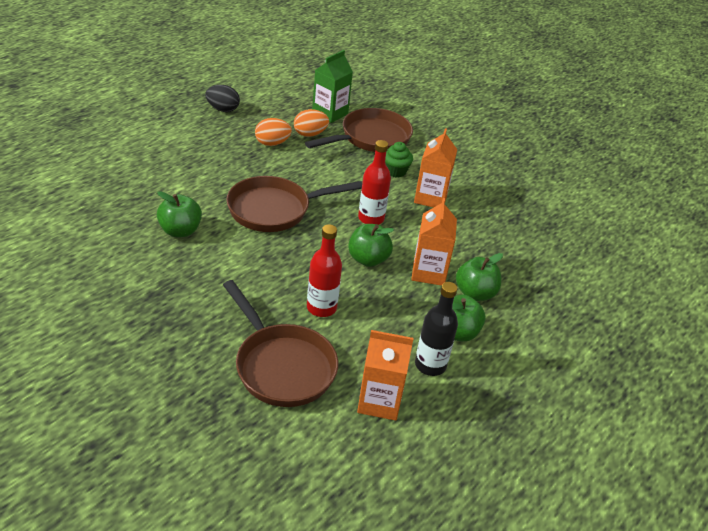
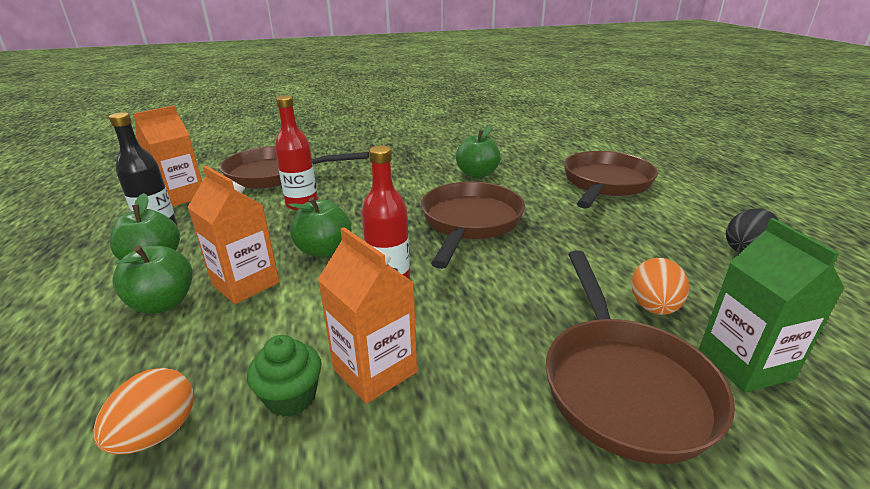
camera: 130 degrees right, 10 degrees down
orange egg [255,118,292,146] -> orange egg moved to [93,368,194,454]
green cupcake [385,142,413,178] -> green cupcake moved to [247,335,321,417]
none -> brown pan [564,151,658,209]

